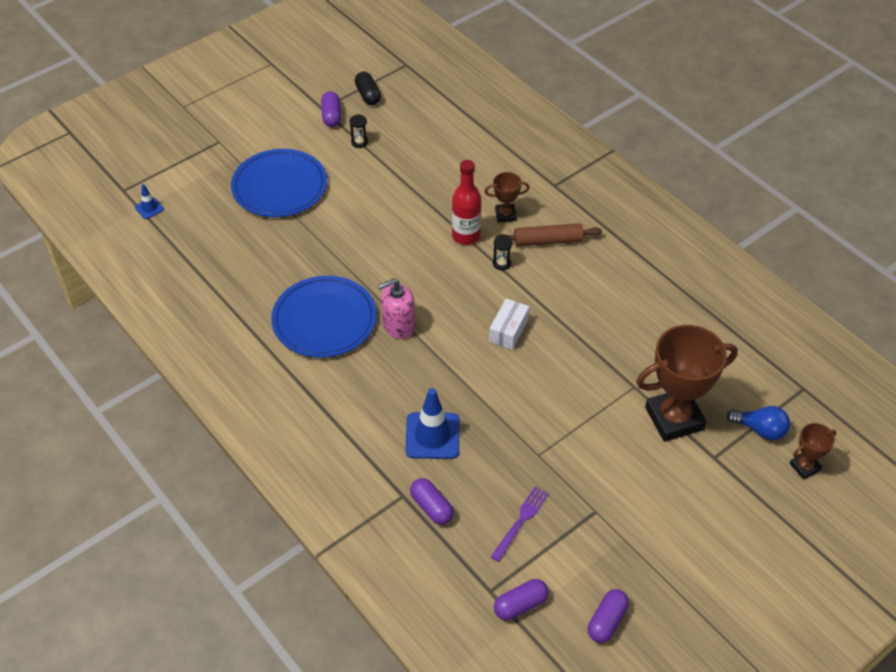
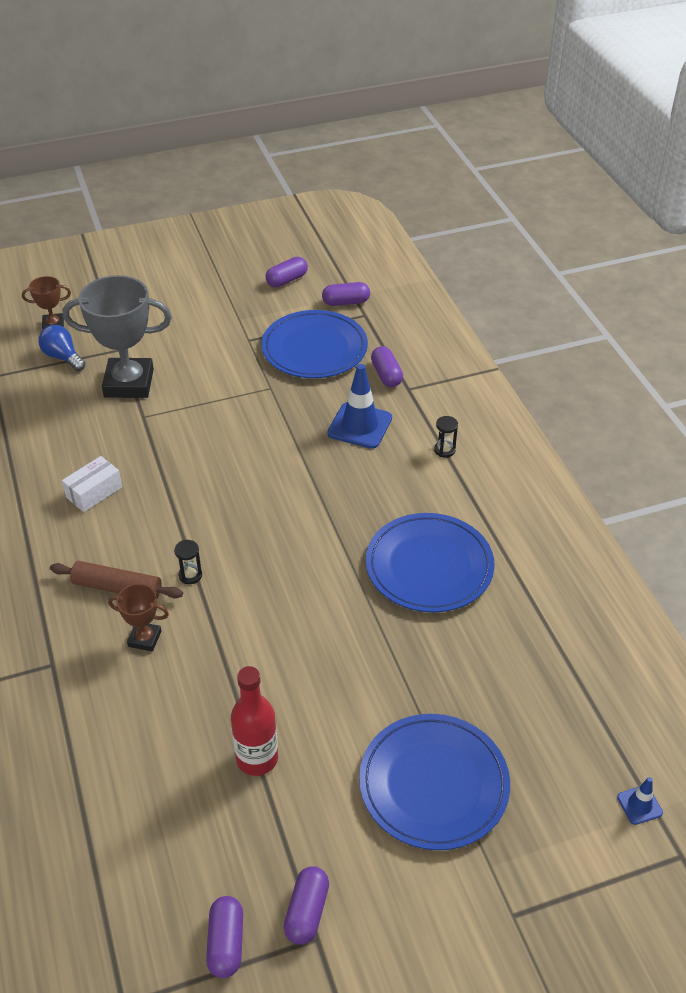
camera: 160 degrees left, 5 degrees down
black hourglass [350,114,368,148] -> black hourglass moved to [434,416,458,458]
black capsule [355,72,381,105] -> purple capsule [206,896,243,978]
pink soap dispenser [378,278,415,339] -> none
red bottle [452,160,481,245] -> red bottle moved to [231,666,278,776]
white box [489,299,529,350] -> white box moved to [62,456,122,512]
purple fork [491,487,549,562] -> blue plate [261,310,368,378]
brown trophy [636,325,738,442] -> grey trophy [63,275,172,398]

